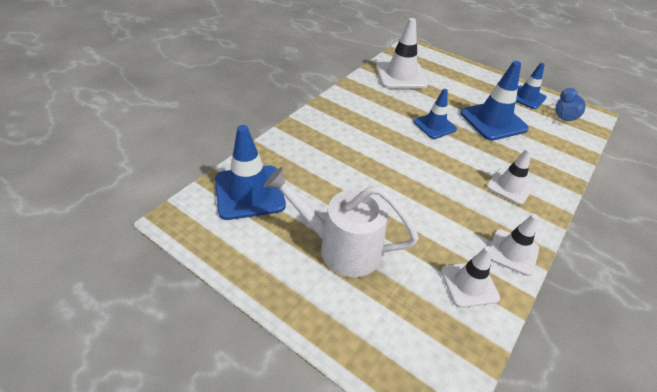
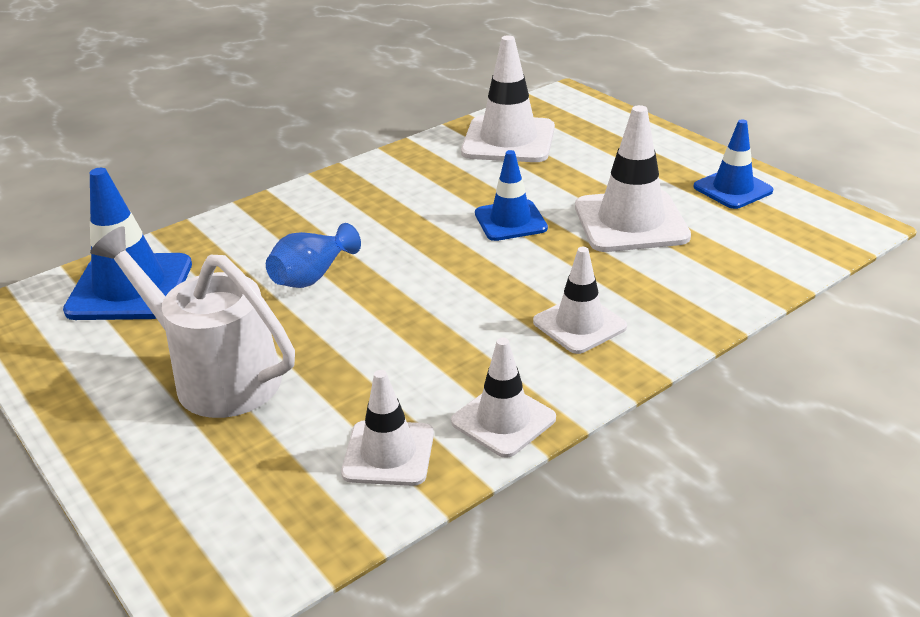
camera: 20 degrees right, 10 degrees down
blue traffic cone [460,61,529,141] -> white traffic cone [575,105,691,252]
blue vase [555,88,586,121] -> blue vase moved to [266,223,361,288]

